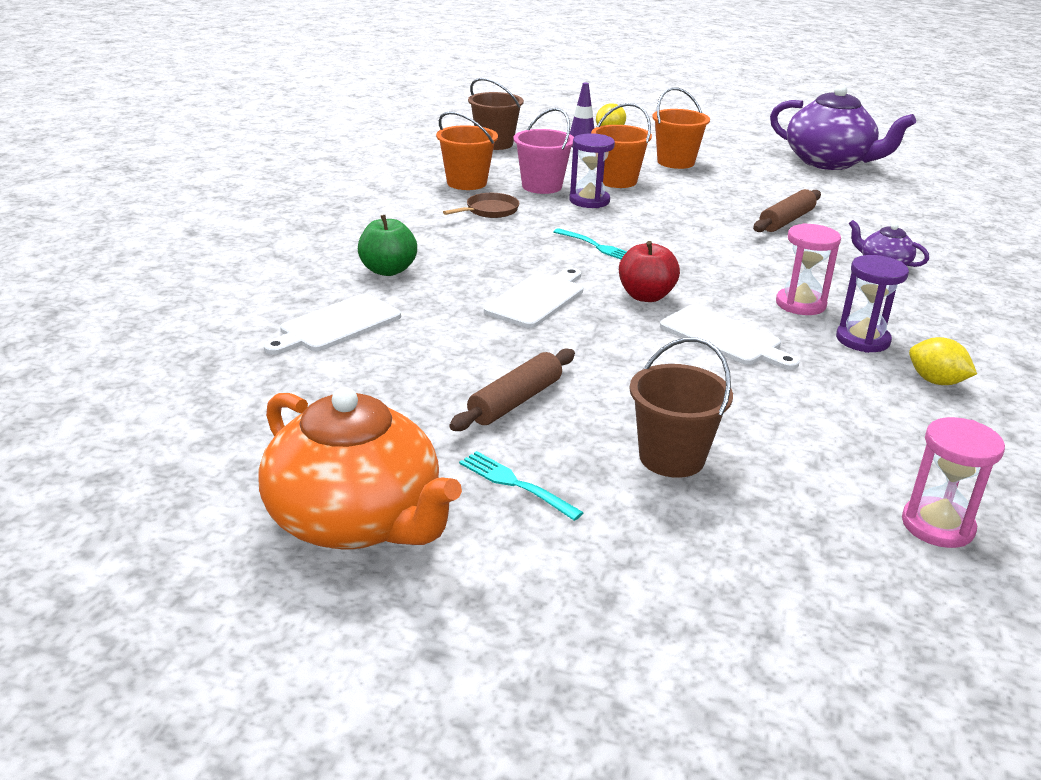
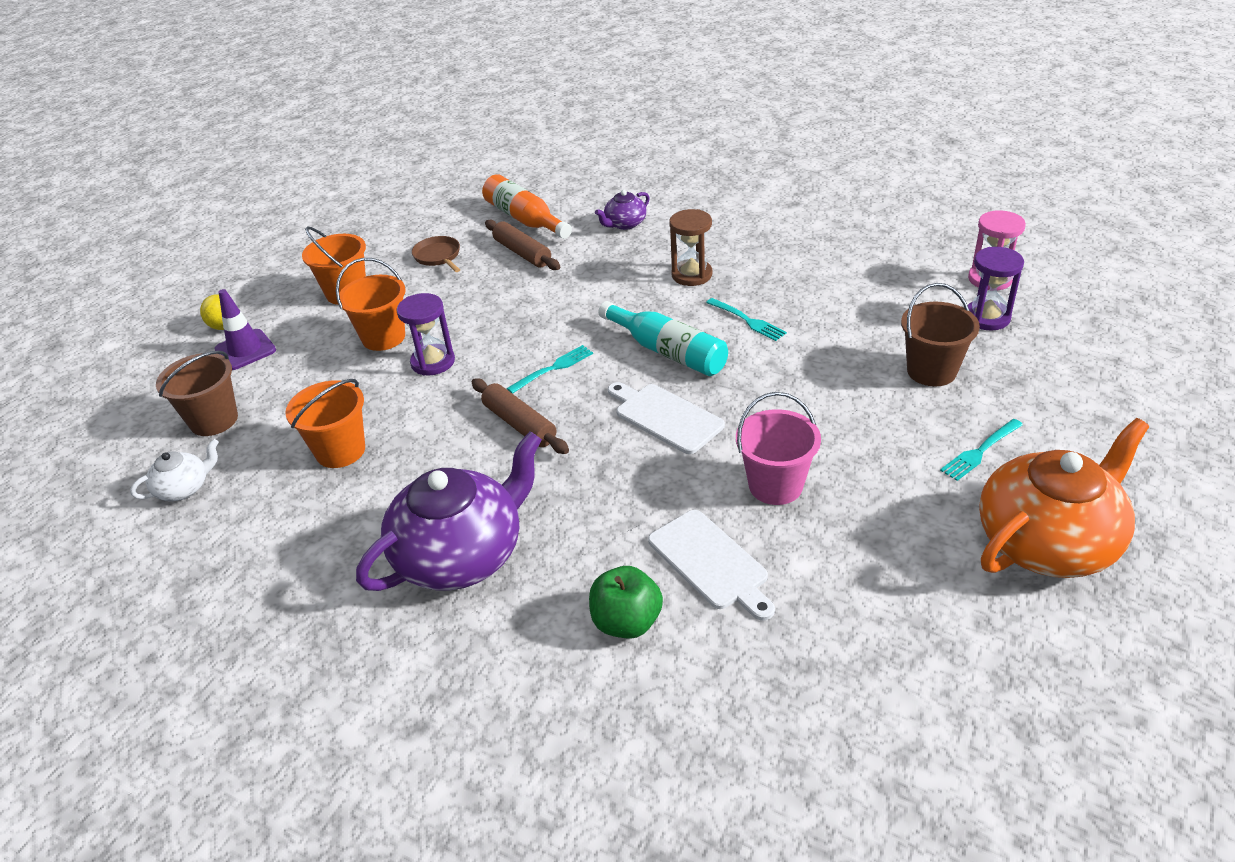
camera: 75 degrees left, 10 degrees up
green apple [358,215,417,276] -> green apple moved to [589,566,663,639]
brown pan [443,193,519,218] -> brown pan moved to [412,236,460,272]
brown rolling pin [449,348,575,431] -> brown rolling pin moved to [472,378,569,454]
pink bucket [513,108,574,194] -> pink bucket moved to [736,392,821,505]
red apple [619,241,680,302] -> turquoise bottle [598,301,728,376]
white cutting board [660,305,800,370] -> turquoise fork [706,298,787,341]
purple teapot [770,84,916,170] -> purple teapot moved to [356,431,542,591]
pink hourglass [776,223,841,315] -> brown hourglass [669,209,712,286]
purple hourglass [836,255,909,353] -> purple hourglass moved to [968,247,1024,330]
yellow lemon [909,337,977,385] -> none
none -> white teapot [130,439,219,501]
none -> orange bottle [482,174,572,239]

